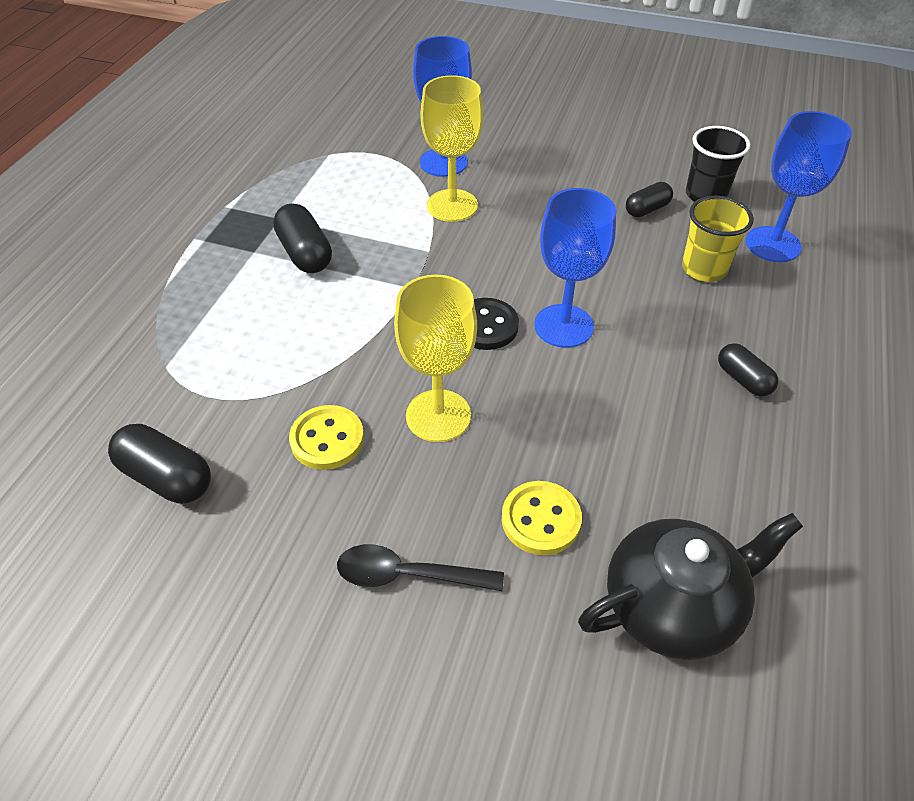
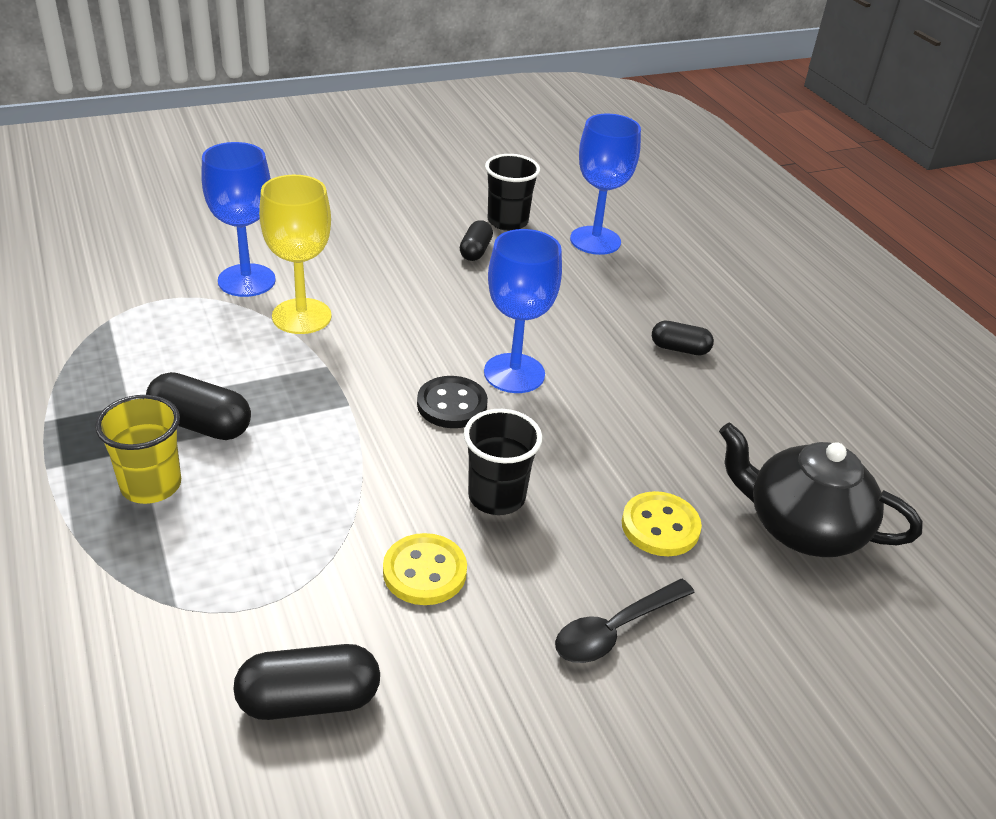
camera: 45 degrees left, 10 degrees down
yellow goblet [394,275,477,442] -> black cup [464,409,542,515]
black teapot [578,513,803,660] -> black teapot turned 90 degrees counterclockwise [719,422,923,557]
yellow cup [682,196,754,282] -> yellow cup moved to [95,395,181,504]

